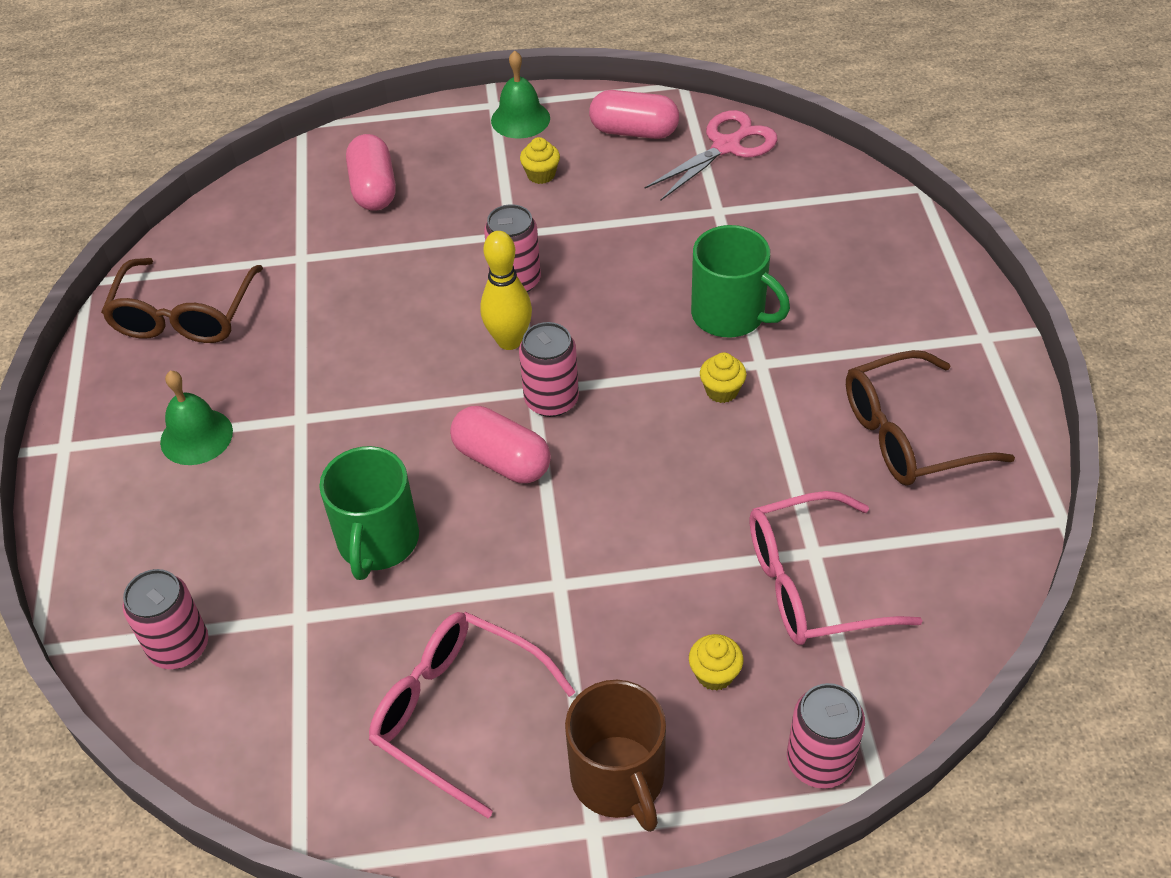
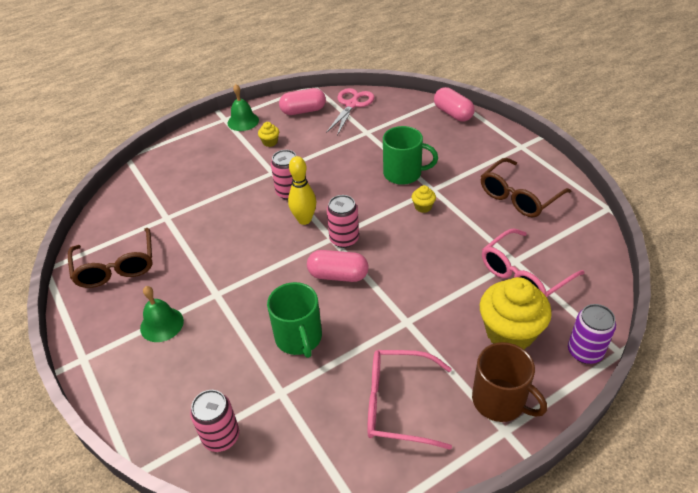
camera: 25 degrees left, 5 degrees down
pink capsule [346,134,396,211] -> pink capsule moved to [434,87,475,122]
yellow cupcake [689,634,743,691] -> yellow cupcake [480,277,552,350], size x2.33
pink can [787,683,865,789] -> purple can [568,304,616,364]

